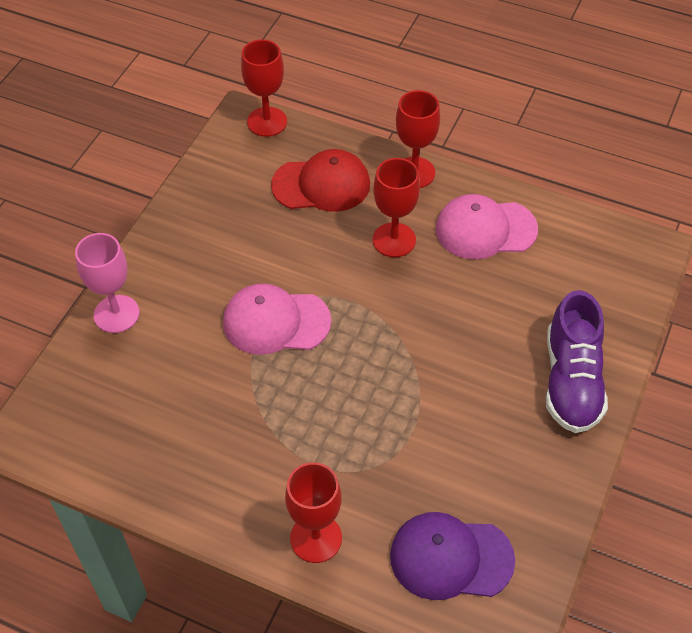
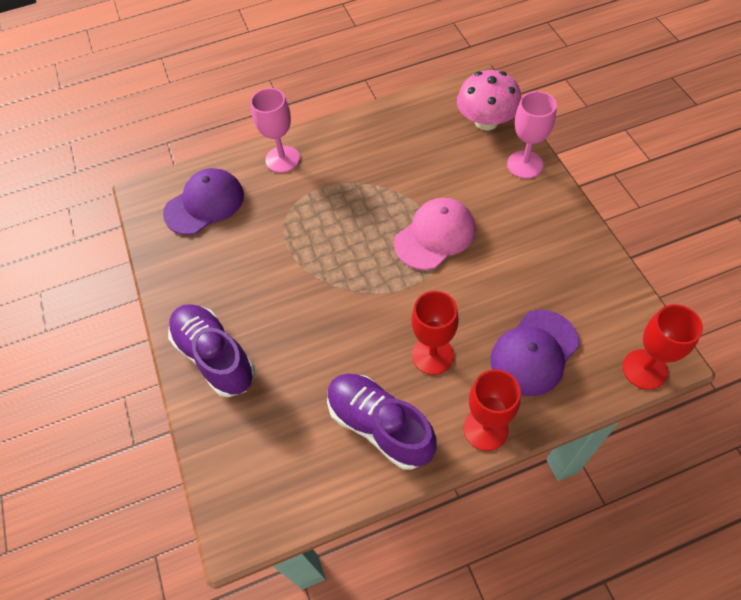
camera: 140 degrees right, 5 degrees up
red cap [271,149,370,212] -> purple cap [490,310,579,396]
red goblet [285,462,342,563] -> pink goblet [251,88,300,173]
pink cap [436,194,538,259] -> purple shoe [327,374,437,470]
none -> pink mushroom [457,70,521,130]

